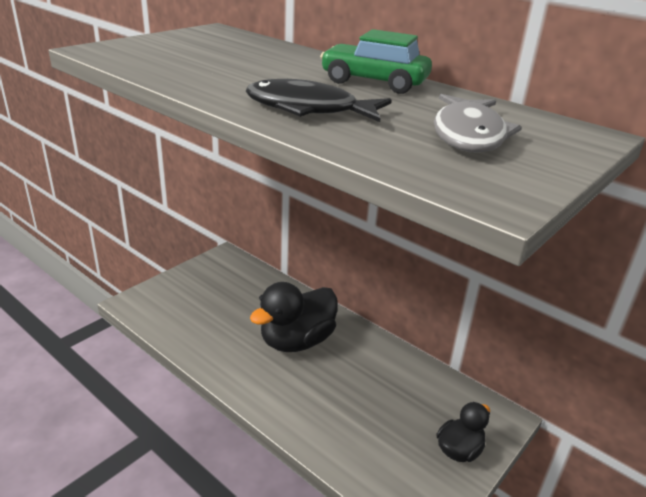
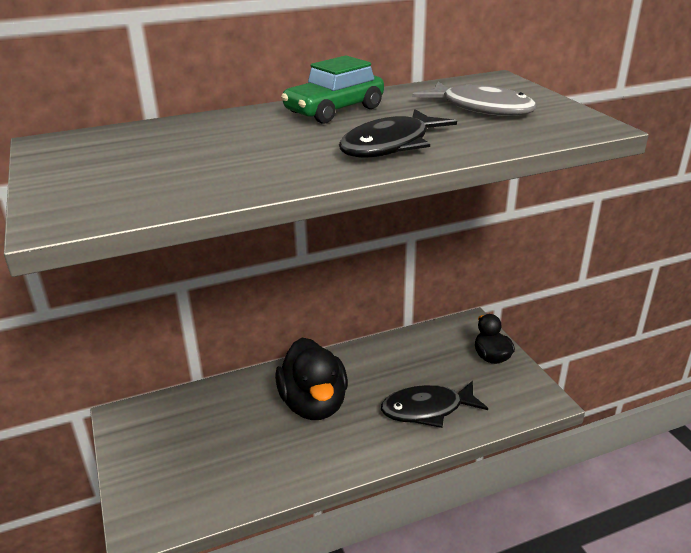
camera: 60 degrees left, 0 degrees up
none -> black fish [381,381,488,428]

